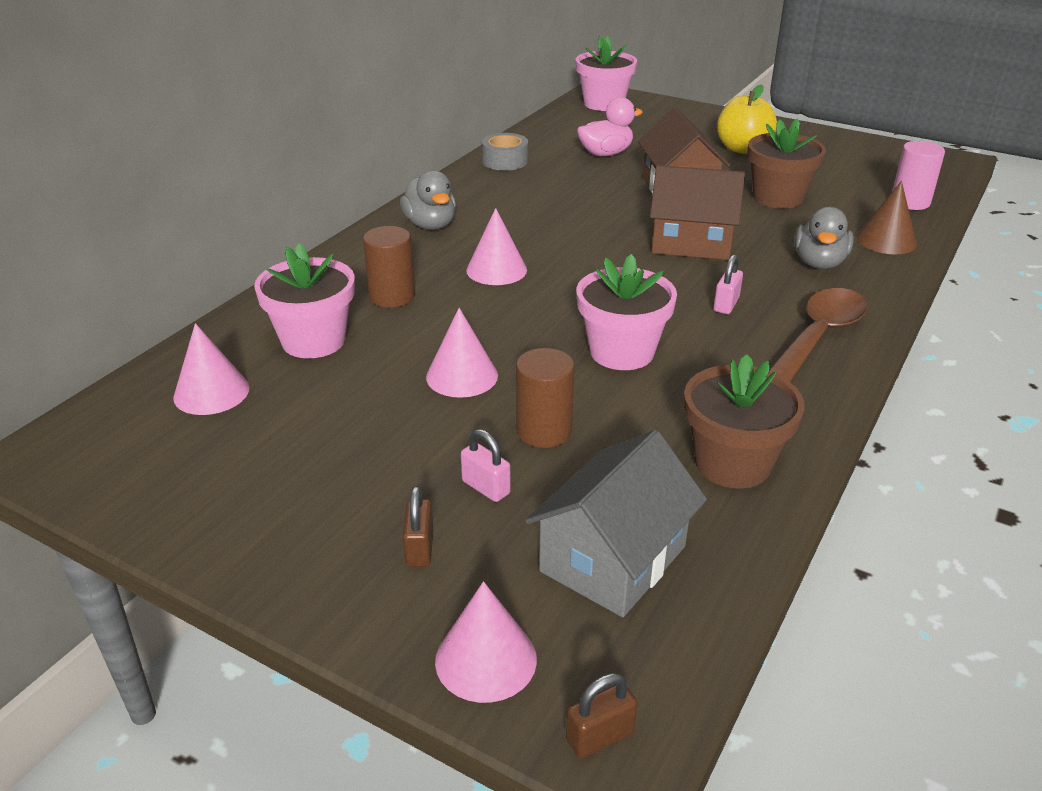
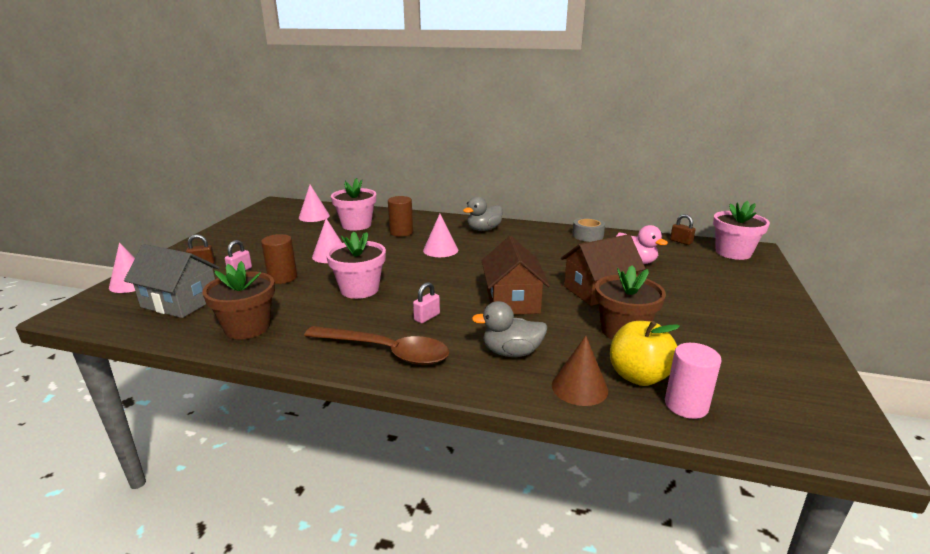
camera: 75 degrees right, 10 degrees down
brown padlock [566,673,638,759] -> brown padlock moved to [670,214,696,245]
pink padlock [714,254,743,314] -> pink padlock turned 60 degrees counterclockwise [413,282,440,323]
yellow apple [717,85,777,154] -> yellow apple moved to [610,321,680,386]

